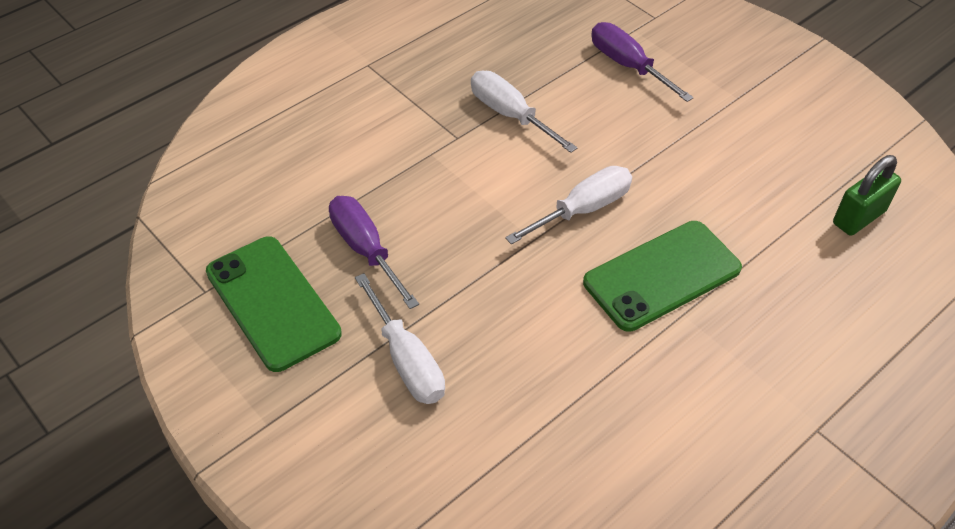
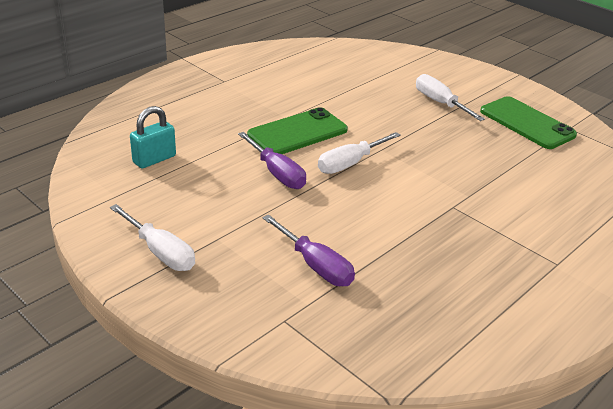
camera: 175 degrees right, 15 degrees down
purple screwdriver [329,196,419,309] -> purple screwdriver moved to [238,132,306,189]
white screwdriver [471,71,577,153] -> white screwdriver moved to [110,204,195,271]
green padlock [833,155,901,236] -> turquoise padlock [130,106,176,168]

